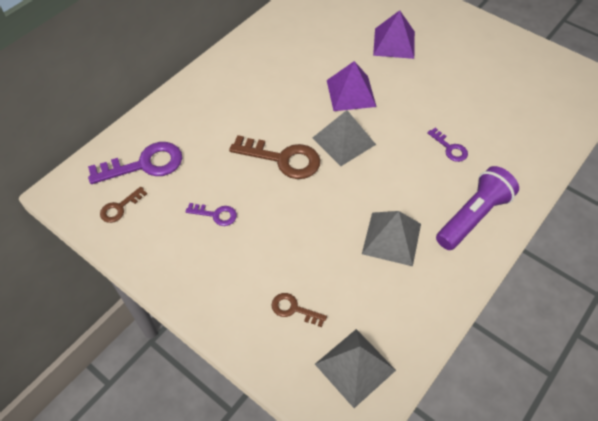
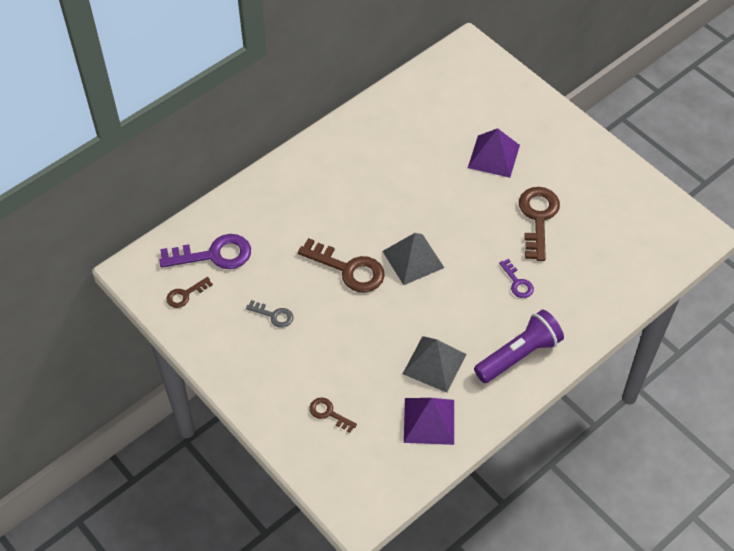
camera: 10 degrees right, 0 degrees up
purple key [186,203,237,226] -> grey key [246,300,294,328]
grey pyramid [315,329,396,408] -> none
purple pyramid [327,61,376,111] -> purple pyramid moved to [404,398,454,445]
none -> brown key [519,187,560,261]

